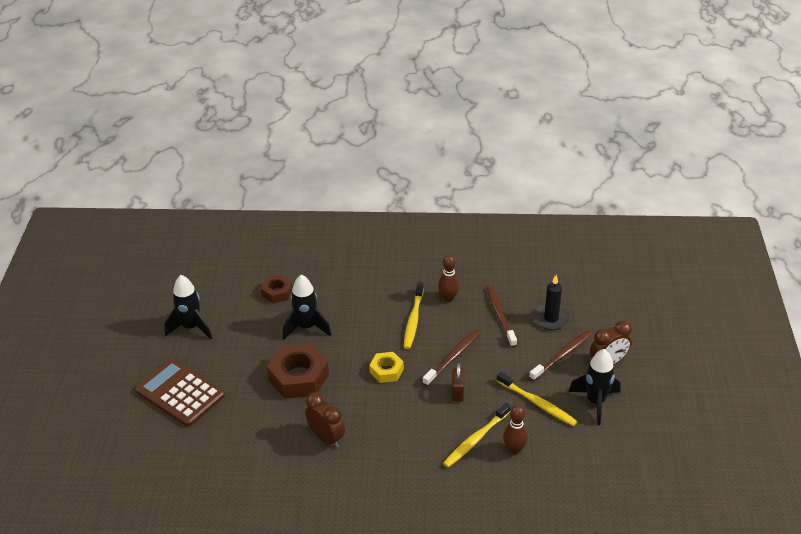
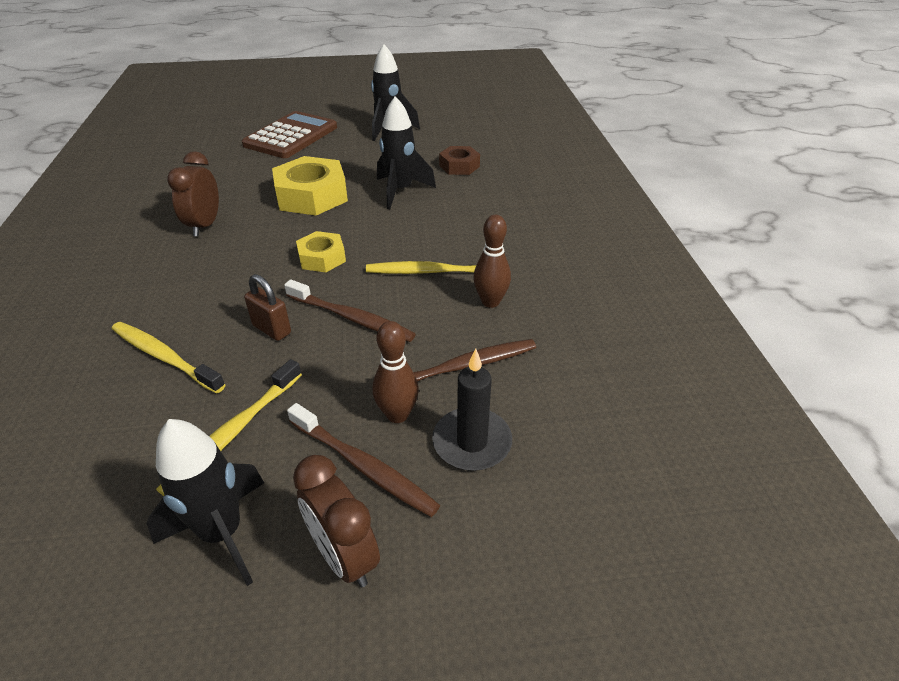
camera: 80 degrees right, 0 degrees up
brown nut [267,344,329,399] -> yellow nut [272,156,348,216]
brown clock [305,392,345,448] -> brown clock turned 150 degrees clockwise [167,151,219,236]
brown padlock [452,363,465,402] -> brown padlock turned 45 degrees clockwise [244,274,291,341]
brown bowling pin [503,405,528,455] -> brown bowling pin moved to [373,321,419,423]

